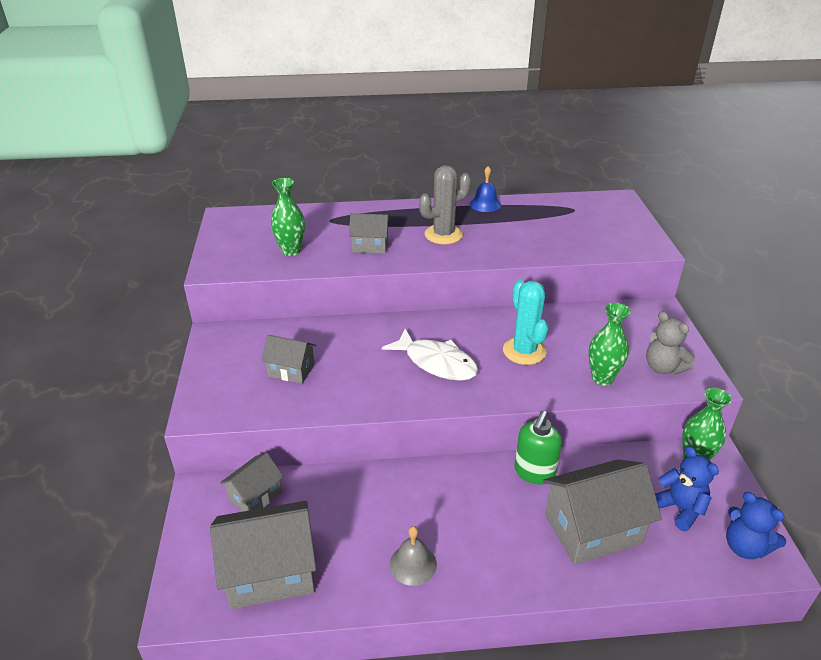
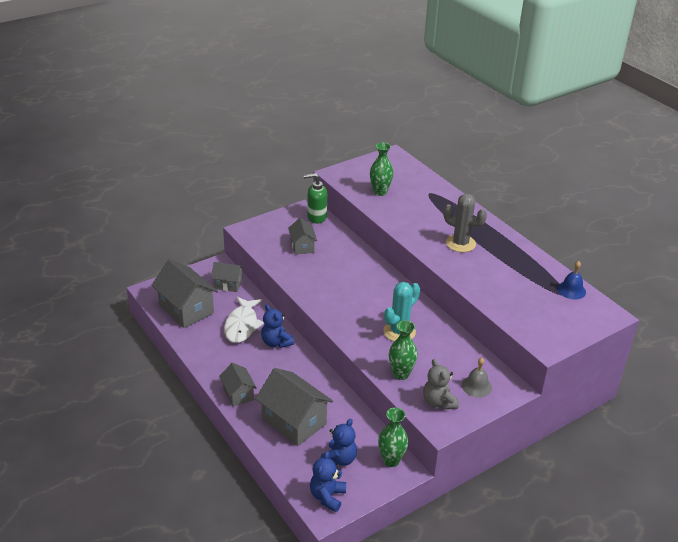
camera: 60 degrees right, 0 degrees up
grey house [349,213,390,254] -> grey house moved to [219,363,257,407]
white fish [382,329,478,381] -> white fish moved to [224,297,264,343]
grey bell [390,526,437,586] -> grey bell moved to [462,358,492,397]
blue bell [470,166,501,212] -> blue bell moved to [557,261,586,299]
green soap dispenser [515,411,562,485] -> green soap dispenser moved to [304,173,327,224]
grey teddy bear [646,311,695,375] -> grey teddy bear turned 45 degrees counterclockwise [423,359,459,410]
none -> blue teddy bear [261,304,294,348]

